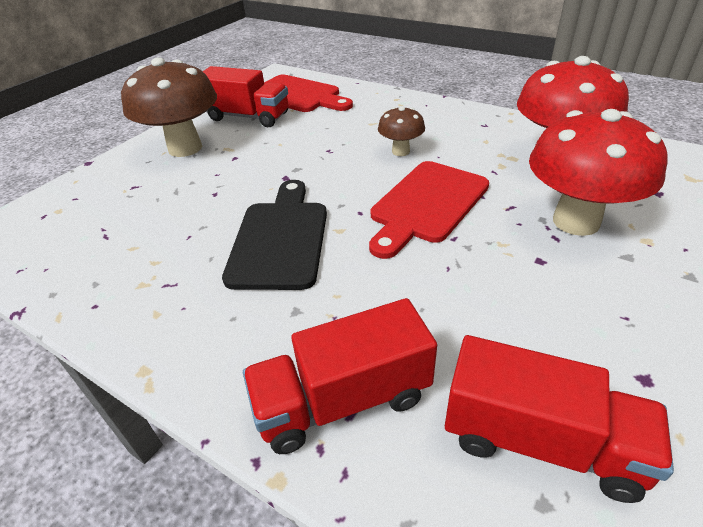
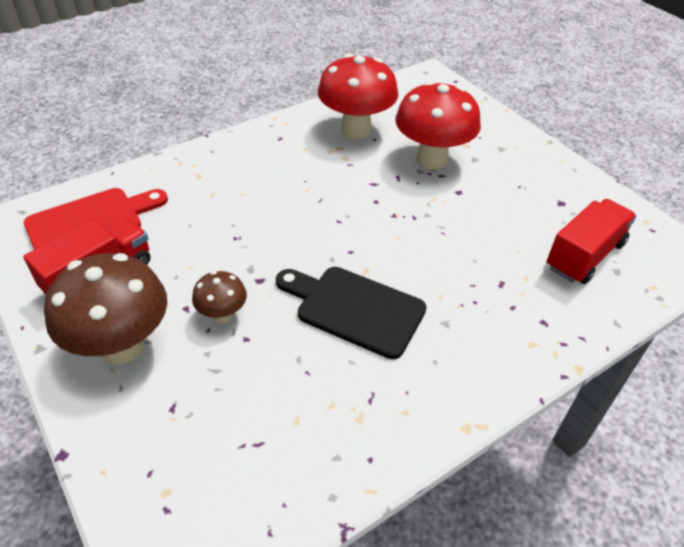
camera: 70 degrees left, 5 degrees up
red truck [243,298,437,454] -> none
red cutting board [369,161,489,259] -> none
brown mushroom [378,106,425,156] -> brown mushroom moved to [192,271,247,323]

